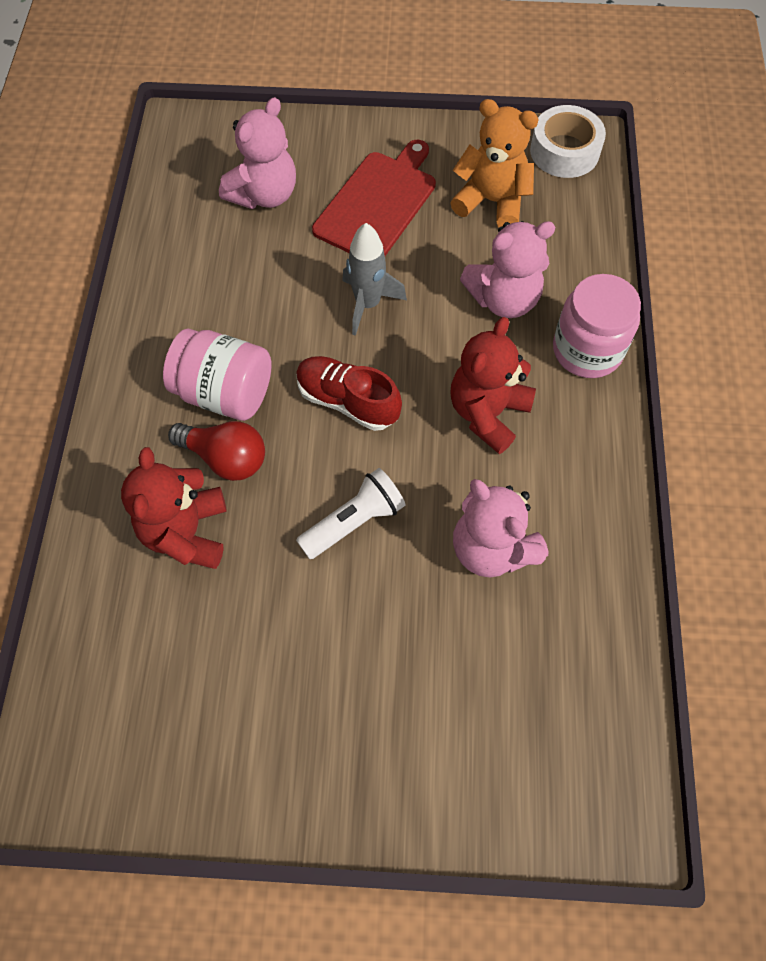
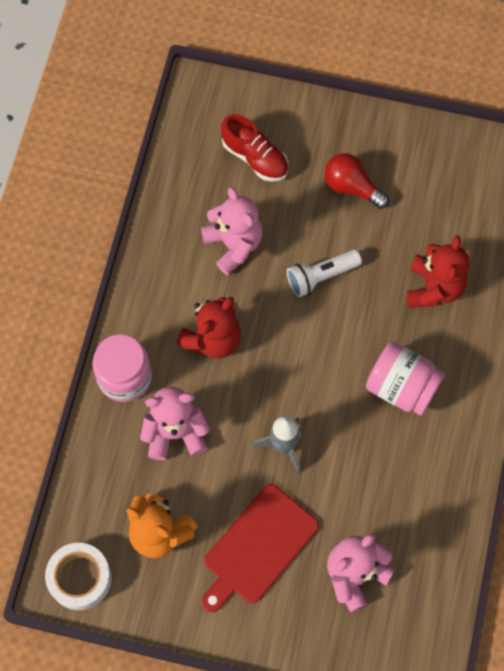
camera: 170 degrees left, 5 degrees up
red light bulb [168,421,265,481] -> red light bulb moved to [324,153,389,209]
red shoe [296,356,402,431] -> red shoe moved to [221,114,288,182]

